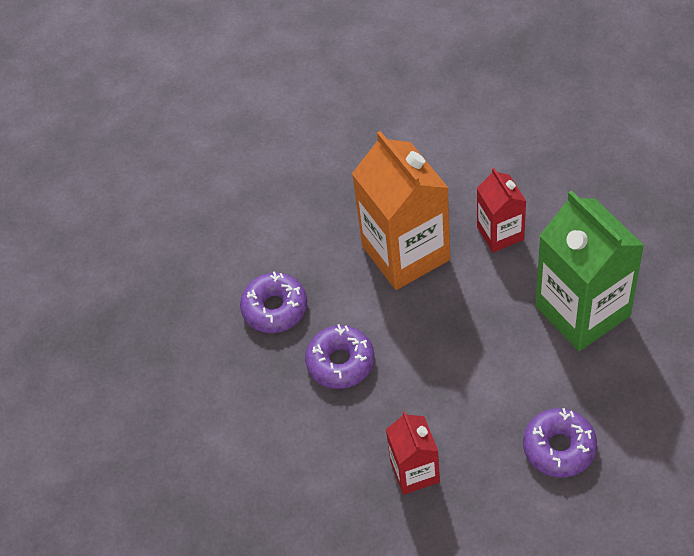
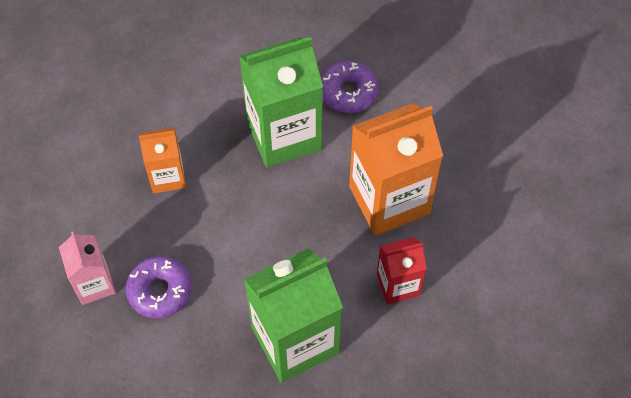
camera: 90 degrees right, 5 degrees up
purple donut [305,324,375,389] -> green carton [239,37,323,168]
red carton [386,411,440,495] -> orange carton [139,128,186,193]
none -> pink carton [59,232,116,305]

